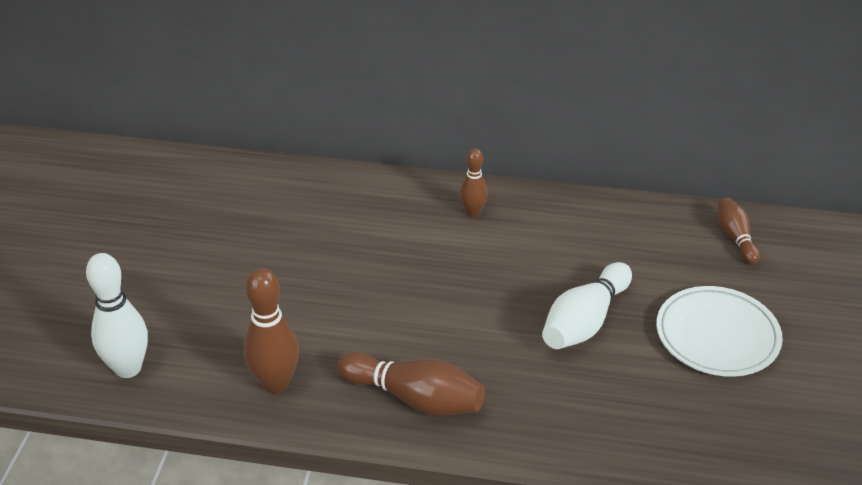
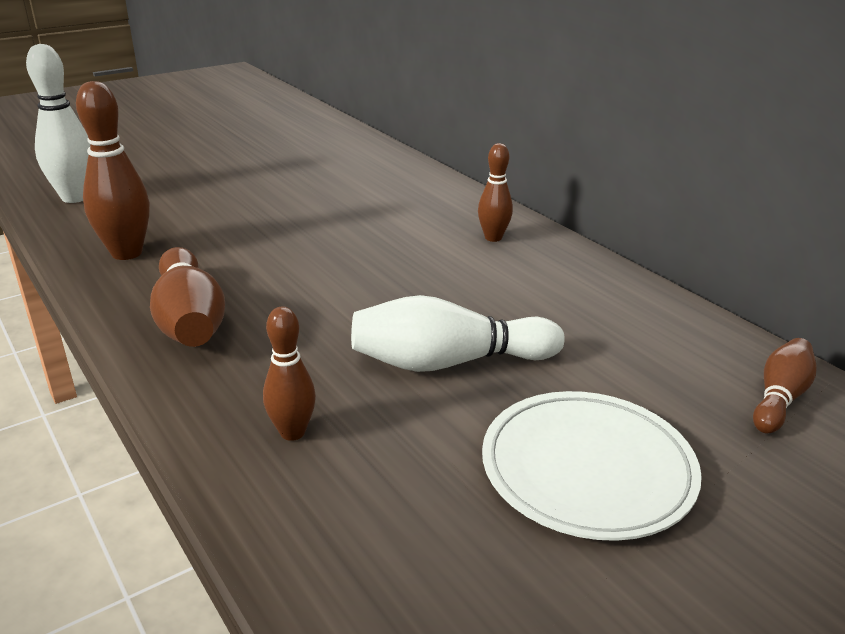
camera: 45 degrees right, 10 degrees down
none -> brown bowling pin [263,306,316,441]

